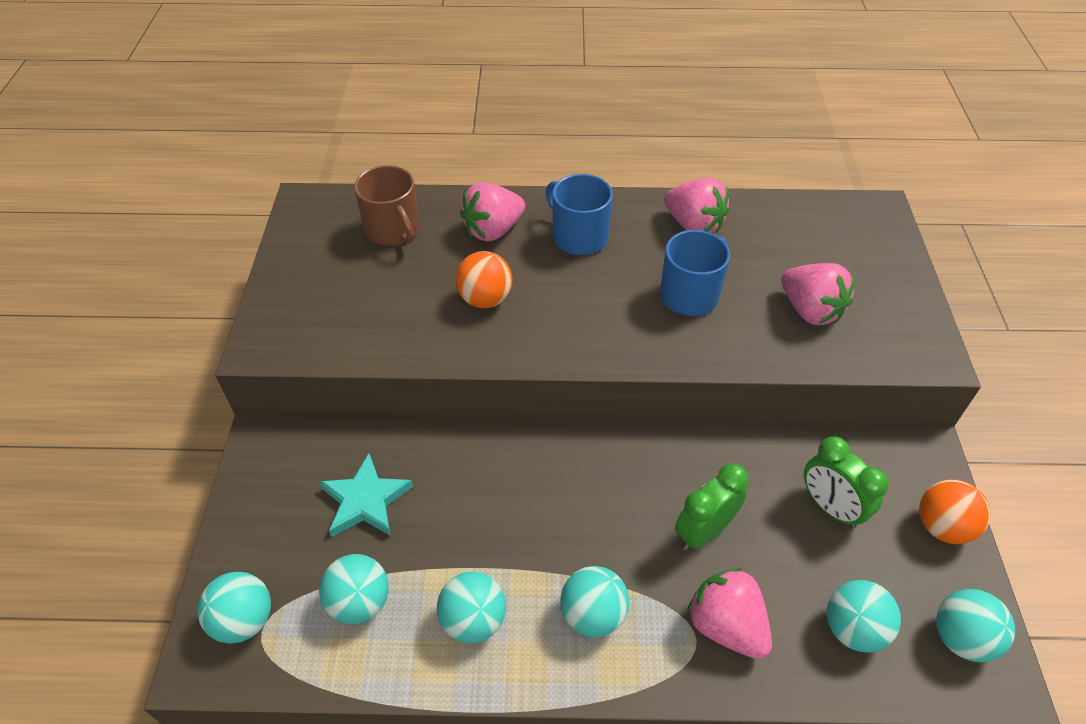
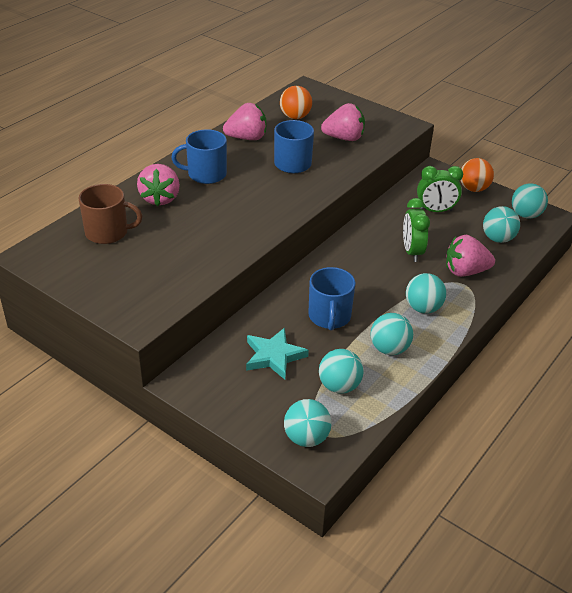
camera: 55 degrees left, 10 degrees down
orange ball [456,251,512,308] -> orange ball moved to [280,86,312,119]
none -> blue mug [308,267,355,331]

